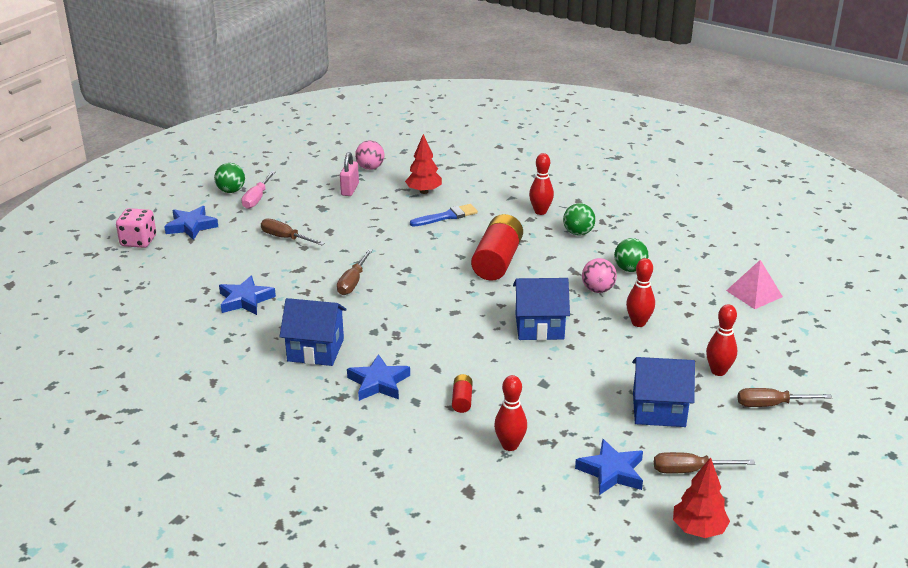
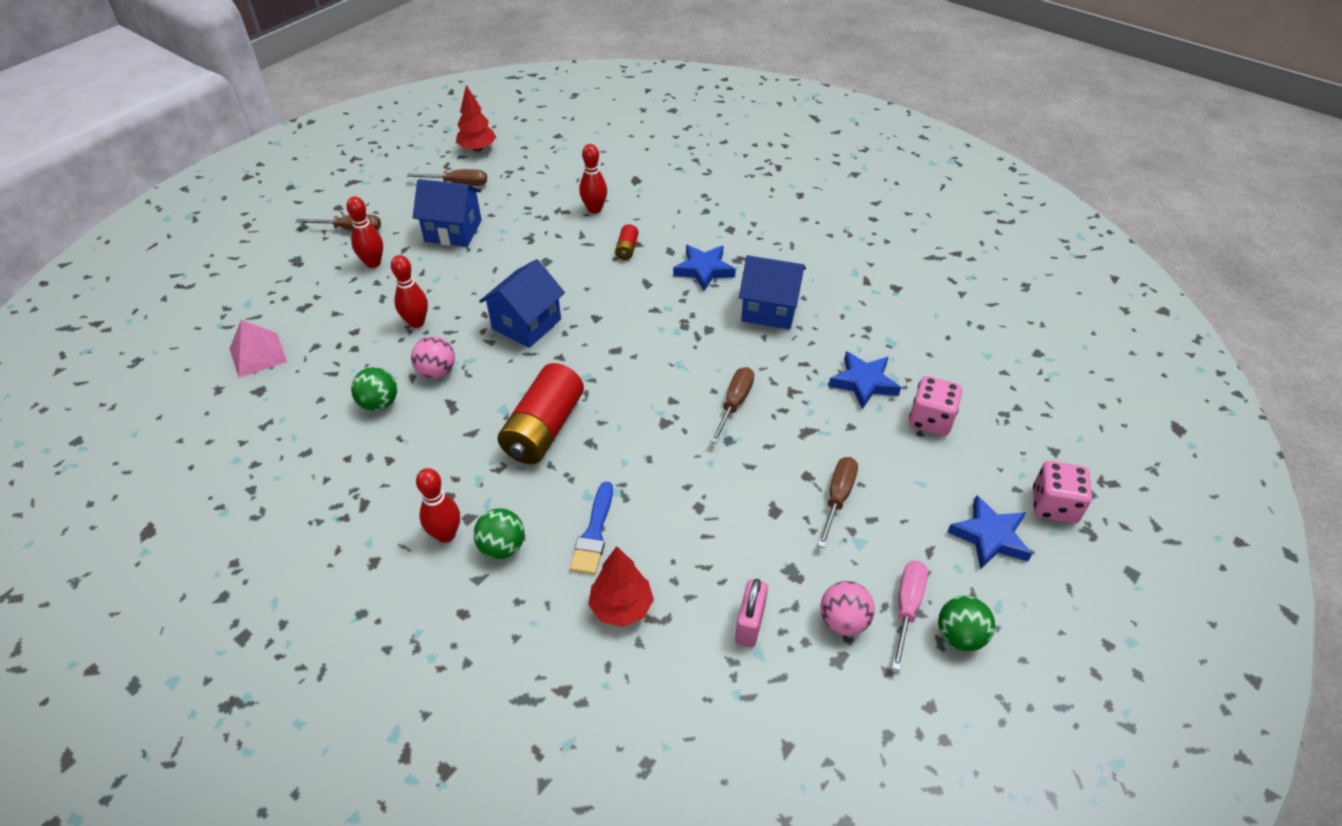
camera: 175 degrees left, 15 degrees up
brown screwdriver [261,218,325,245] -> brown screwdriver turned 105 degrees counterclockwise [818,457,858,548]
pink ball [355,140,384,170] -> pink ball moved to [820,581,875,636]
blue brush [410,204,478,227] -> blue brush turned 60 degrees counterclockwise [570,482,613,575]
blue house [513,278,570,341] -> blue house turned 60 degrees counterclockwise [479,259,565,348]
green ball [563,203,595,235] -> green ball moved to [474,508,525,559]
blue star [575,439,643,495] -> none
none -> pink dice [909,376,962,436]

